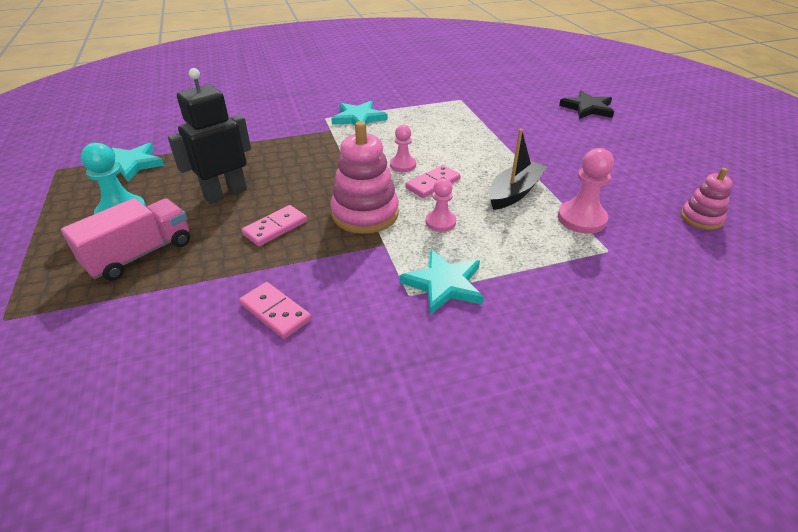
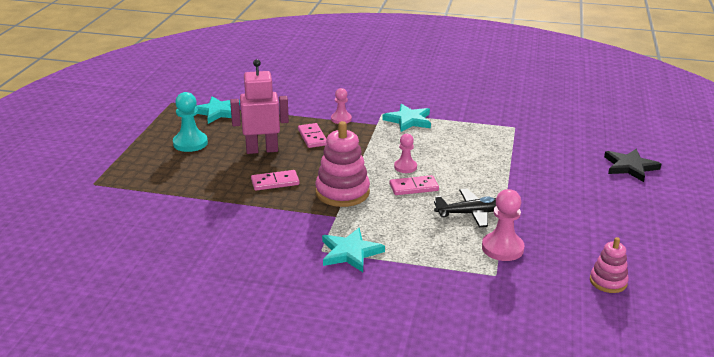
camera: 30 degrees right, 10 degrees down
pink truck [61,198,190,280] -> none
black robot [168,68,251,204] -> pink robot [230,59,289,154]
pink domino [239,282,311,339] -> pink domino moved to [298,123,327,148]
pink pawn [426,178,456,232] -> pink pawn moved to [331,88,352,124]
black boat [489,129,548,210] -> black plane [434,189,496,228]

